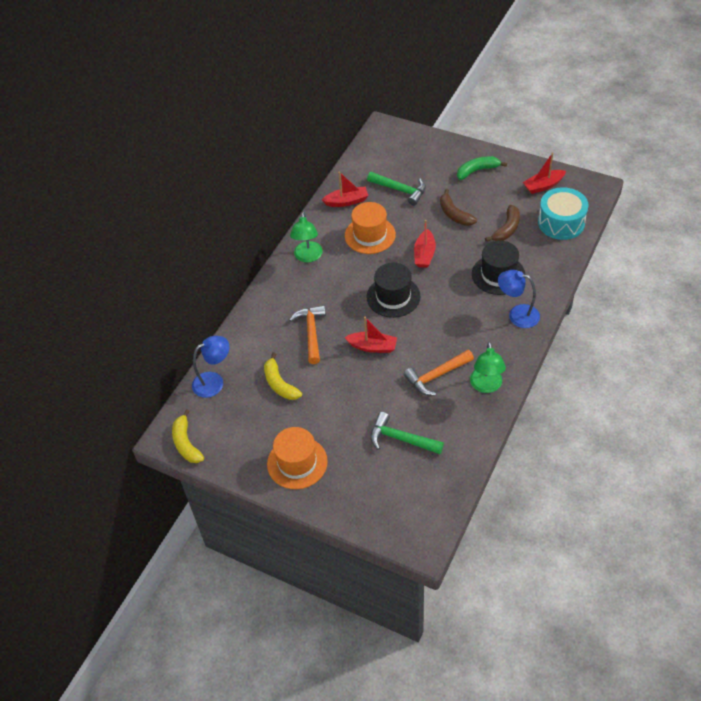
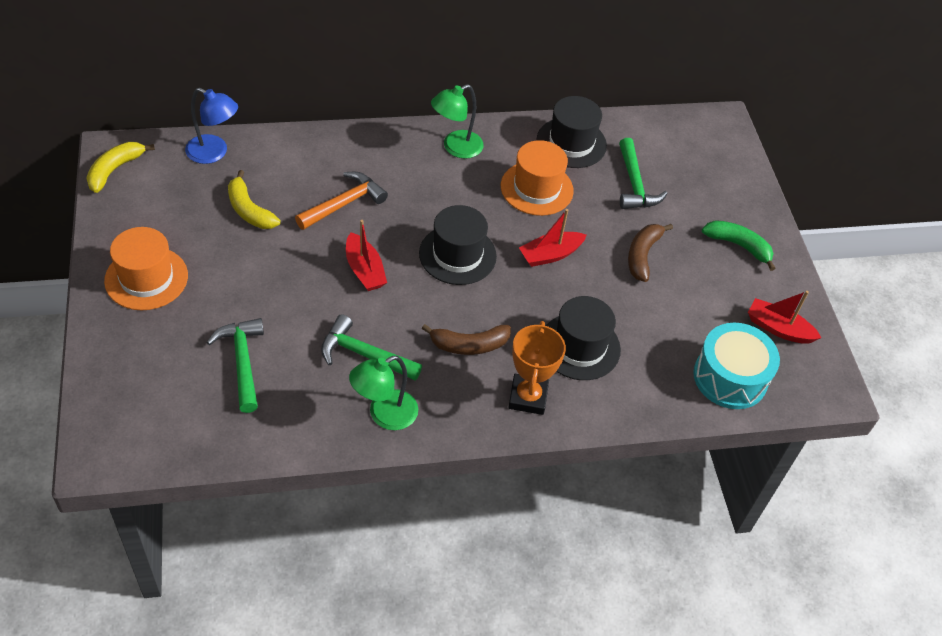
camera: 45 degrees right, 0 degrees up
yellow banana [264,353,302,400] -> yellow banana turned 60 degrees counterclockwise [228,170,281,229]
red boat [322,172,368,207] -> black hat [537,96,607,168]
orange hammer [404,350,474,396] -> green hammer [321,314,422,381]
brown banana [485,205,520,241] -> brown banana moved to [421,324,511,355]
blue lamp [498,270,540,328] -> orange trophy [508,321,566,415]

